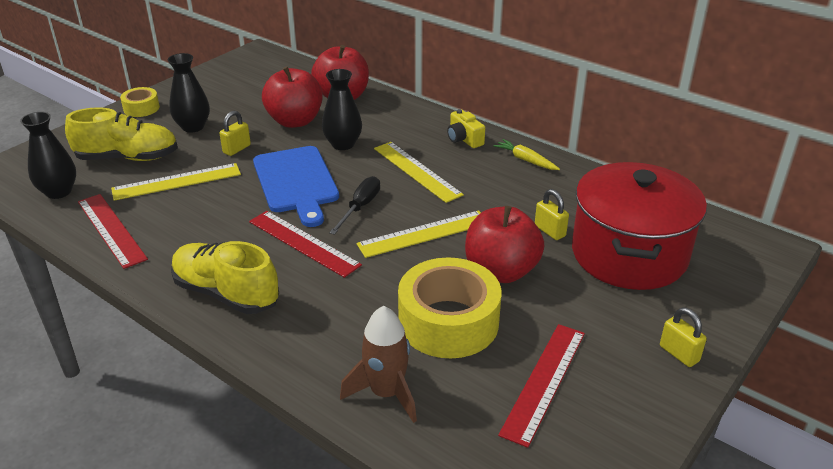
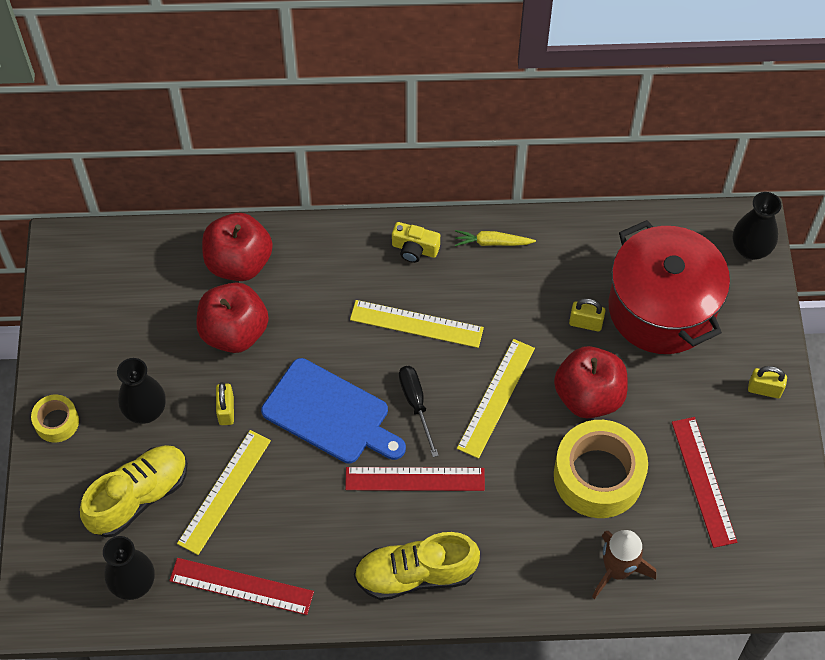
camera: 40 degrees left, 25 degrees up
black vase [322,69,362,150] -> black vase moved to [733,192,781,260]

